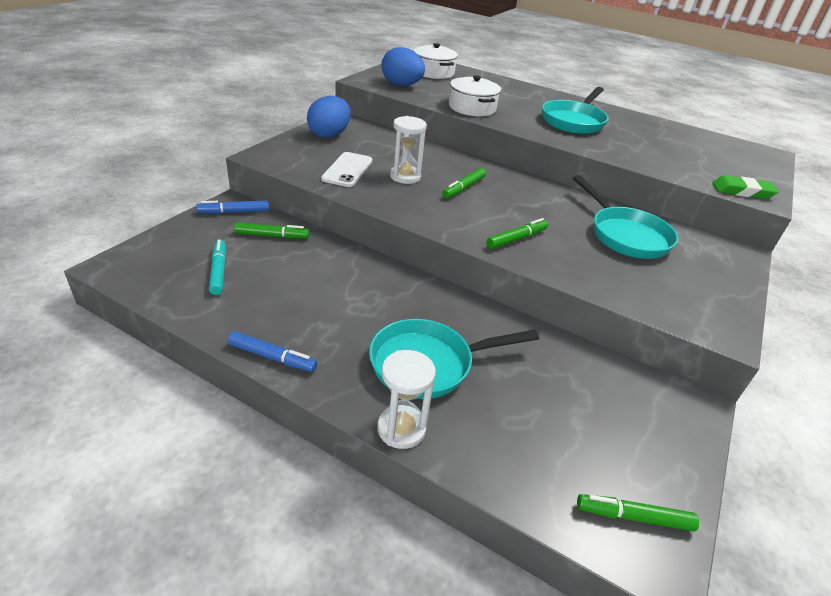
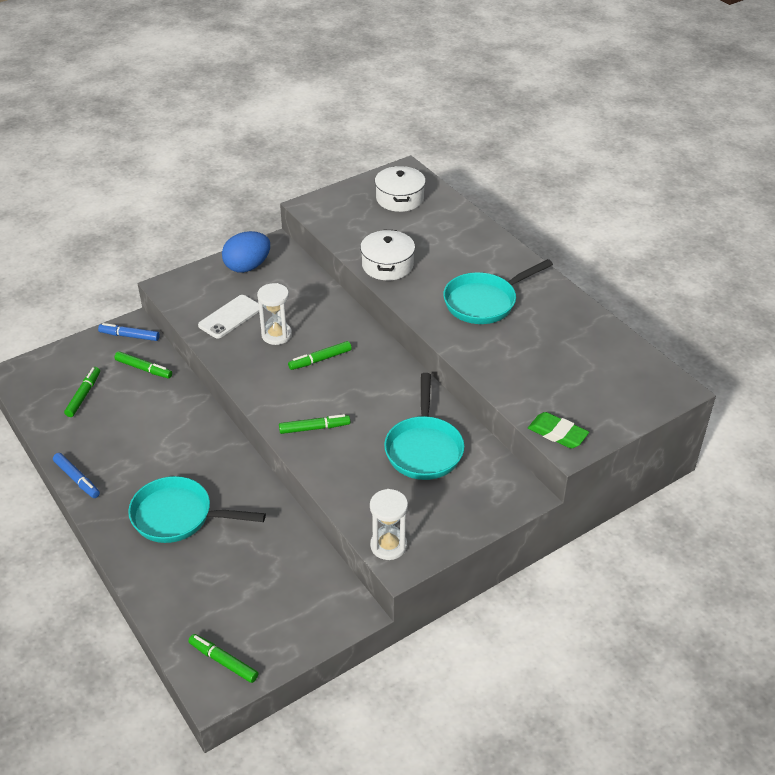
camera: 30 degrees right, 5 degrees up
turquoise marker [209,239,226,295] -> green marker [64,367,100,417]
white hourglass [377,350,436,449] -> white hourglass moved to [370,489,408,560]
blue egg [381,47,425,86] -> none

